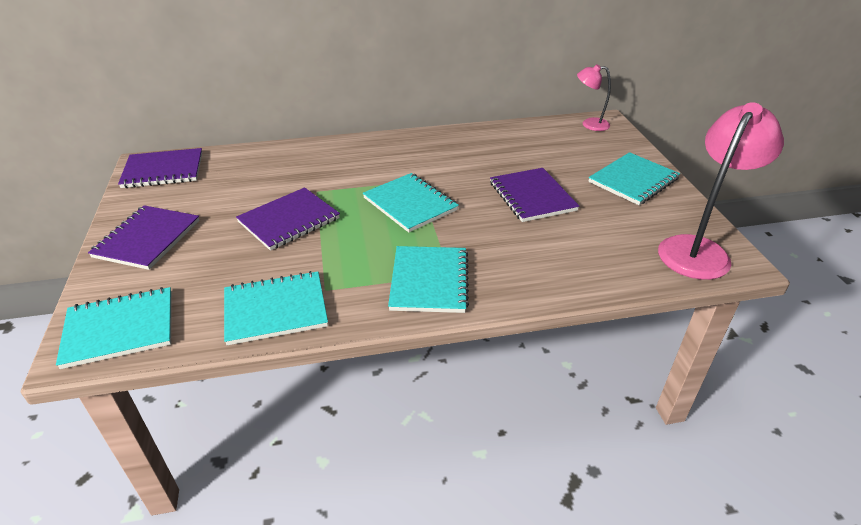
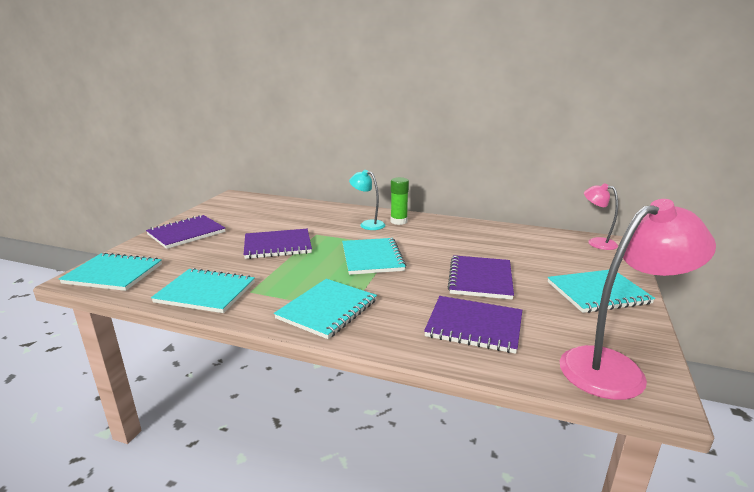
camera: 30 degrees right, 15 degrees down
purple notebook [118,148,202,188] -> purple notebook moved to [424,296,522,354]
none -> turquoise lamp [349,170,385,230]
none -> green glue stick [391,177,409,225]

